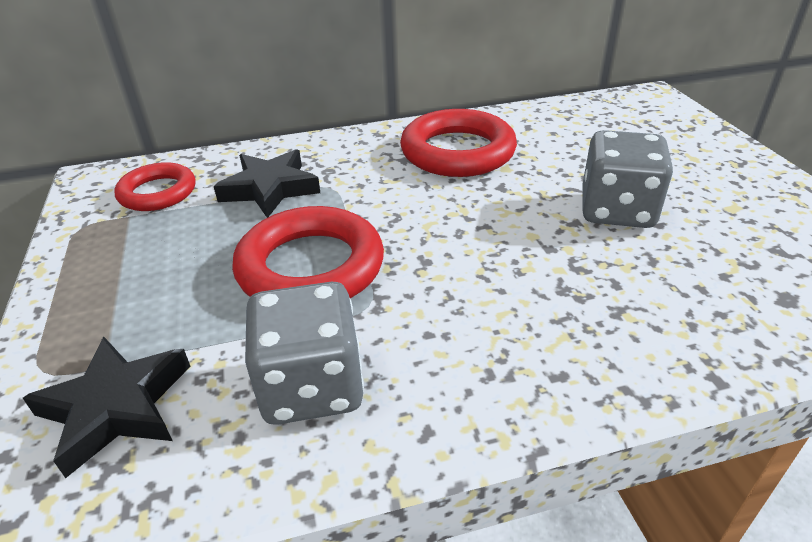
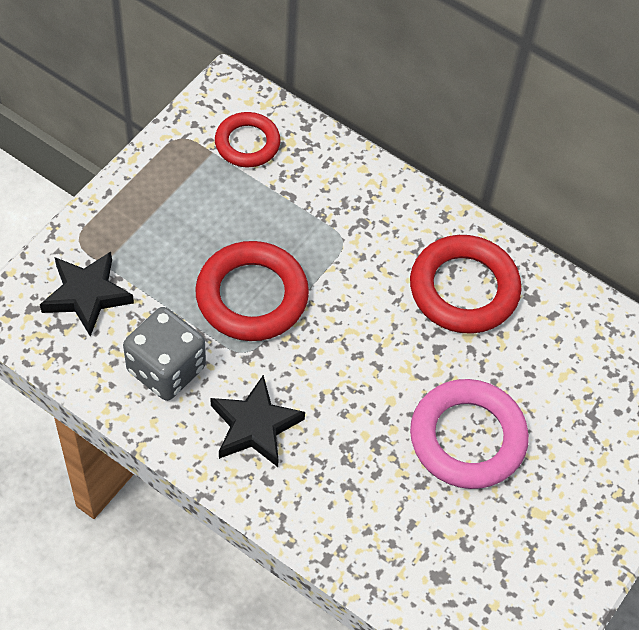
camera: 45 degrees right, 20 degrees up
black star [214,149,320,218] -> black star moved to [210,375,305,467]
grey dice [582,130,673,228] -> pink ring [410,379,529,489]

